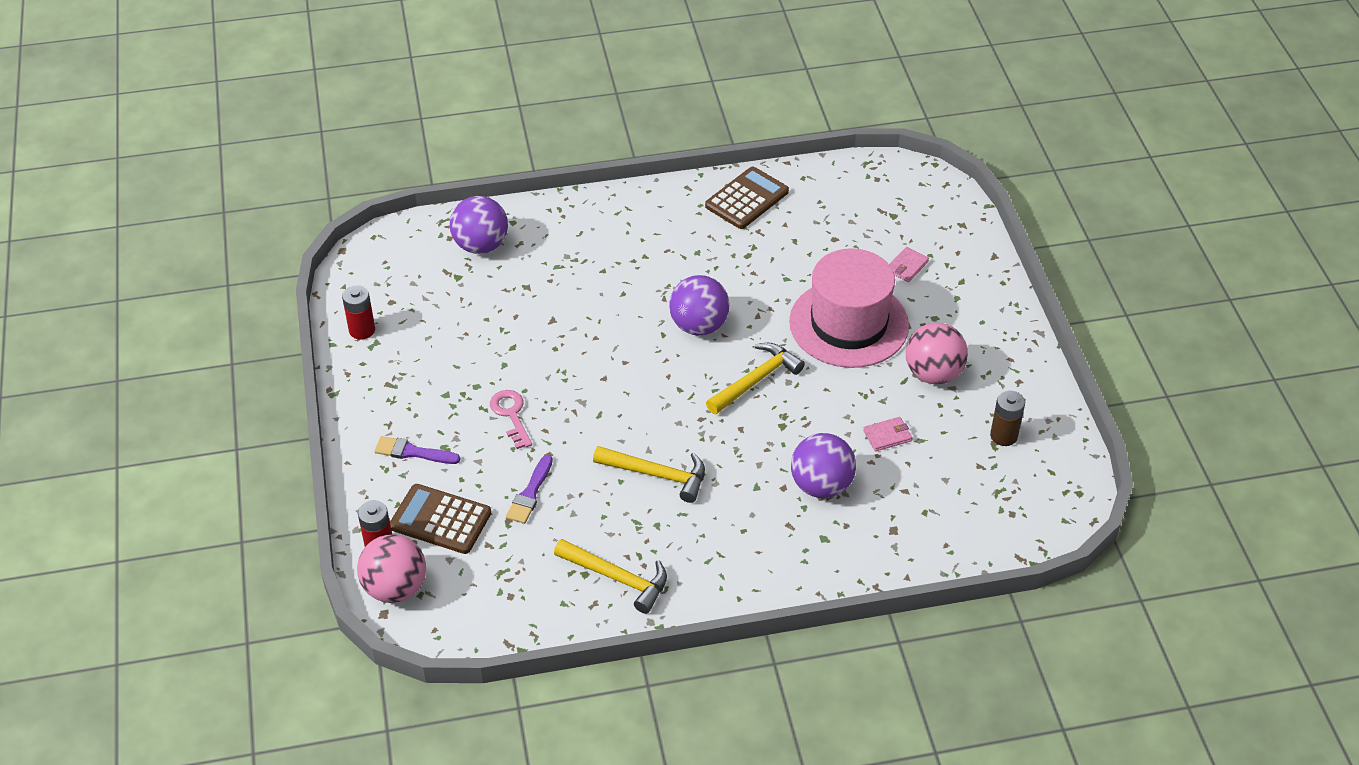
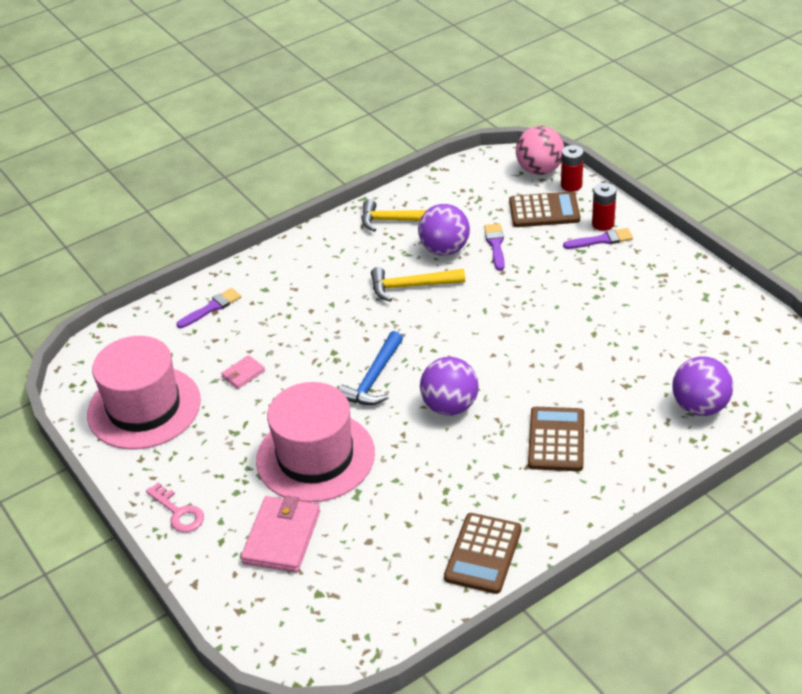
camera: 160 degrees right, 5 degrees down
red battery [342,285,375,340] -> red battery moved to [592,183,616,231]
pink key [490,390,532,449] -> pink key moved to [146,482,204,532]
yellow hammer [706,343,805,414] -> blue hammer [338,331,403,405]
purple ball [791,433,856,498] -> purple ball moved to [418,204,470,256]
pink wallet [889,247,929,282] -> pink wallet [241,495,320,573], size x1.97
pink ball [906,323,968,385] -> none
brown battery [990,390,1025,446] -> pink hat [87,336,201,449]
none -> purple brush [176,288,241,328]
none -> brown calculator [528,407,584,471]

